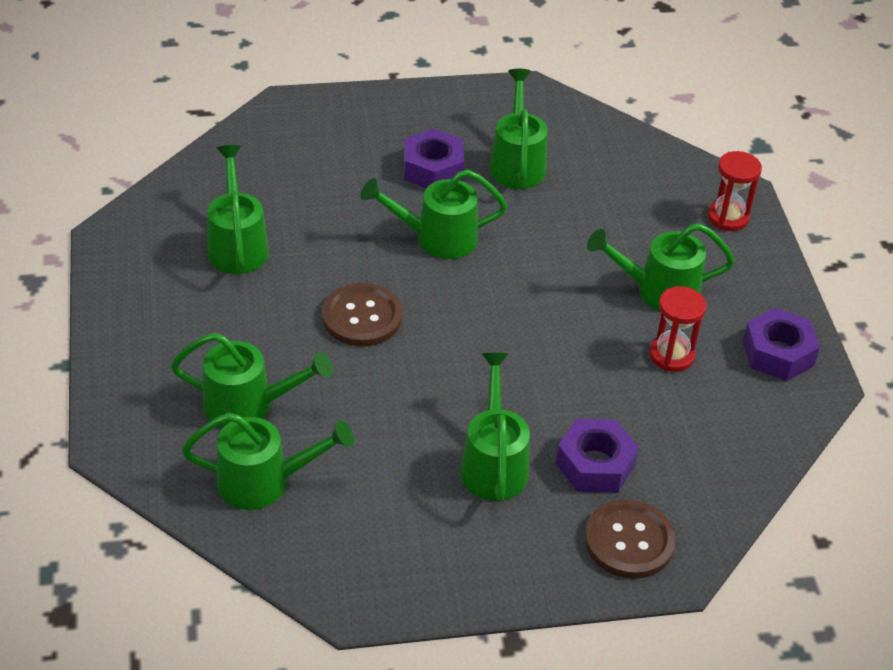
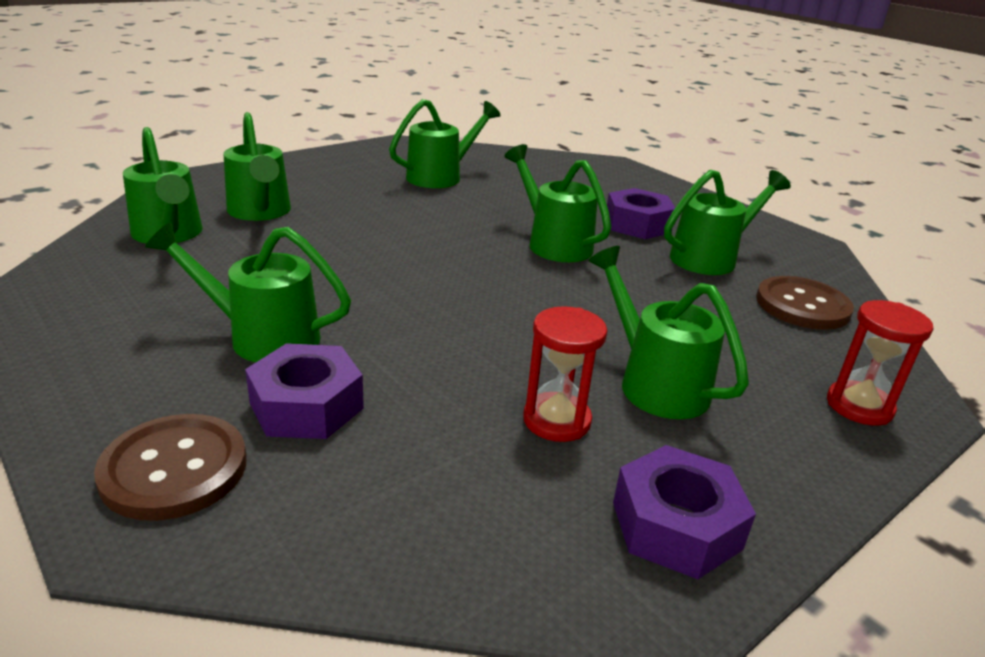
camera: 60 degrees right, 15 degrees down
brown button [322,283,402,346] -> brown button moved to [756,276,854,330]
green watering can [460,353,530,501] -> green watering can turned 135 degrees counterclockwise [145,222,351,362]

